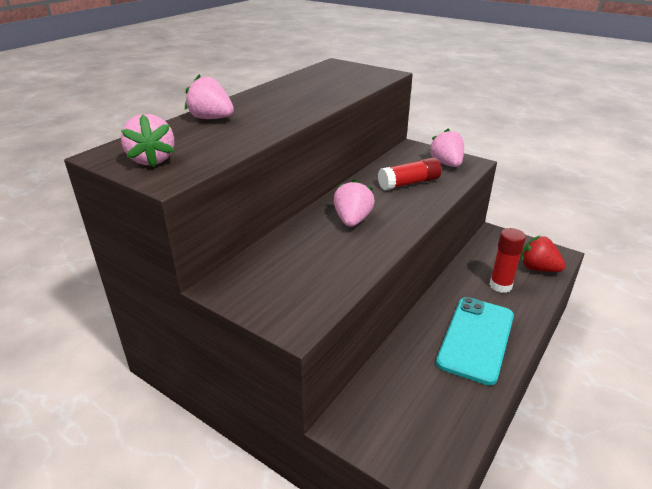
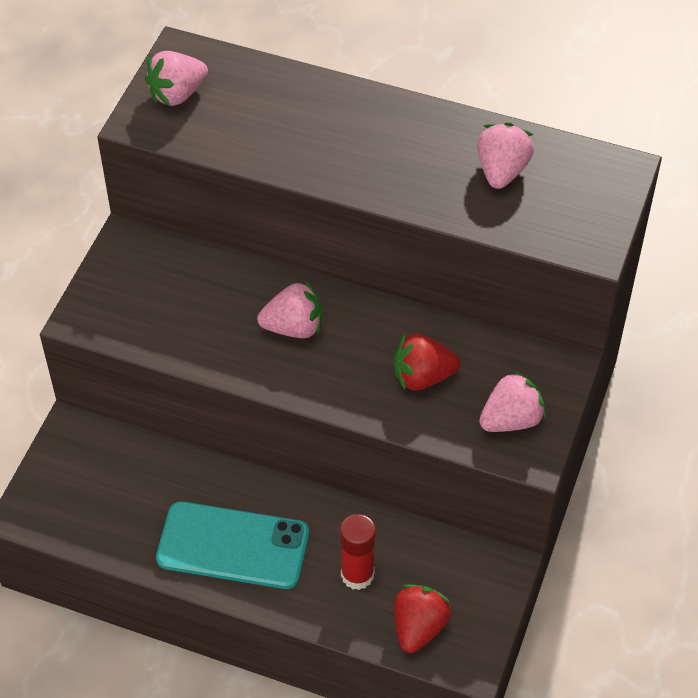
camera: 75 degrees right, 20 degrees up
pink strawberry [185,74,234,119] -> pink strawberry moved to [477,122,534,189]
red glue stick [378,157,442,190] -> red strawberry [394,333,460,391]

